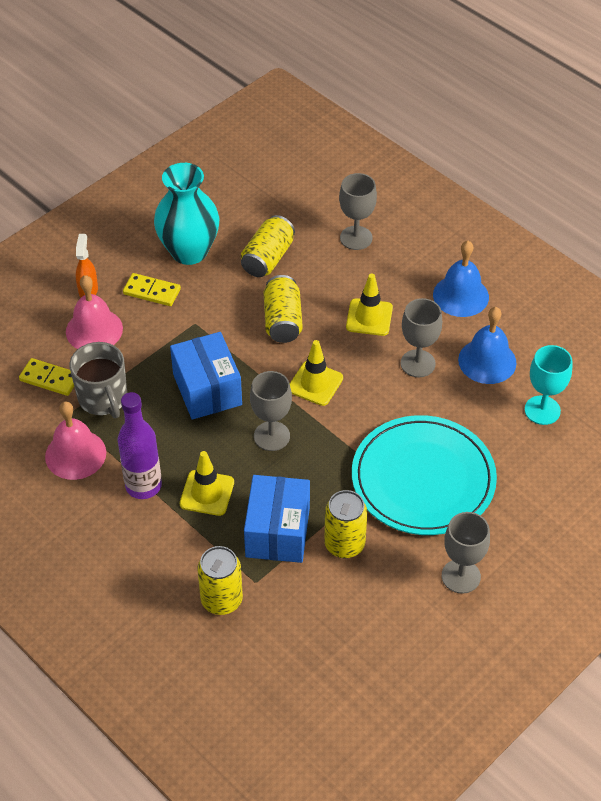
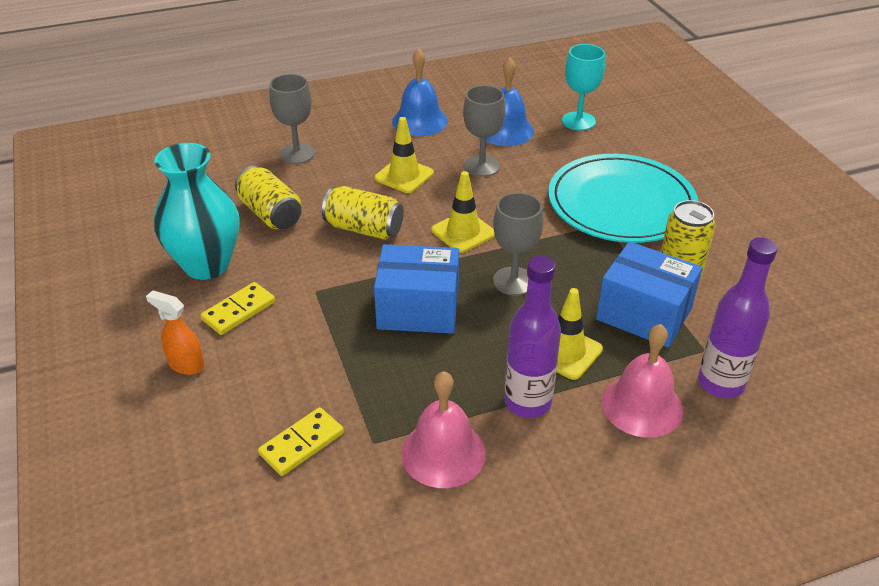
camera: 65 degrees left, 10 degrees down
pink bell [66,275,123,349] -> pink bell moved to [601,324,683,438]
grey mug [70,342,127,418] -> none
yellow can [197,546,243,615] -> purple bottle [698,237,778,398]
grey goblet [442,512,490,594] -> none

